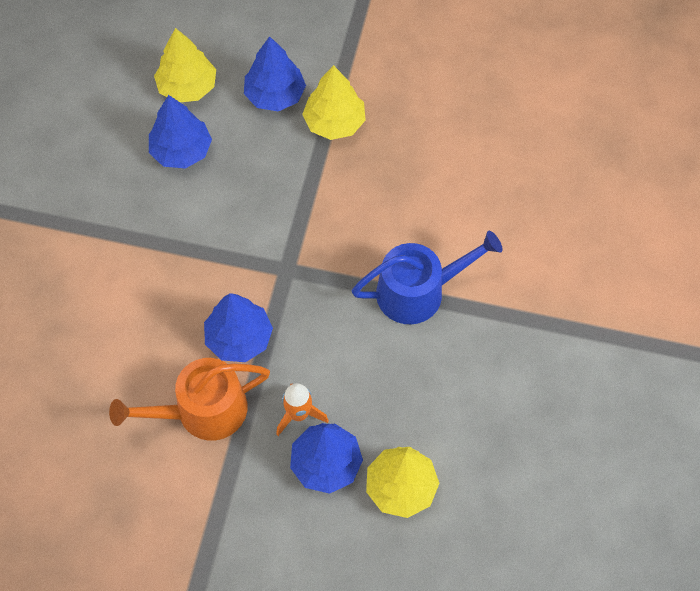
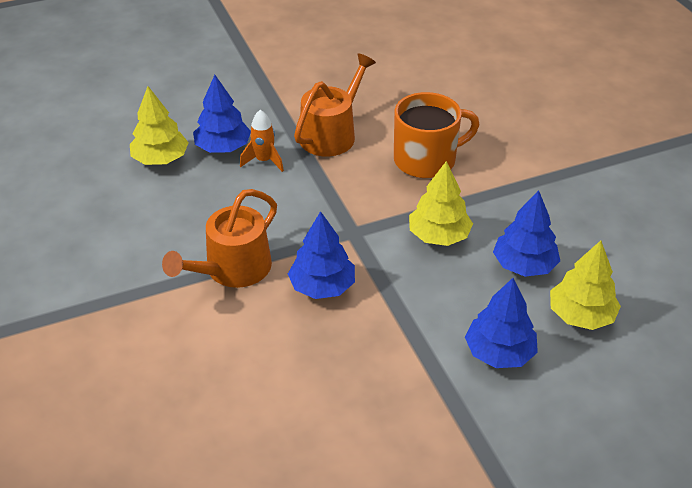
camera: 145 degrees right, 20 degrees down
blue tree [204,293,273,362] -> blue tree moved to [288,211,355,299]
yellow tree [302,65,366,140] -> yellow tree moved to [409,161,473,246]
blue watering can [352,231,503,324] -> orange watering can [162,189,277,288]
none -> orange mug [394,92,479,178]

